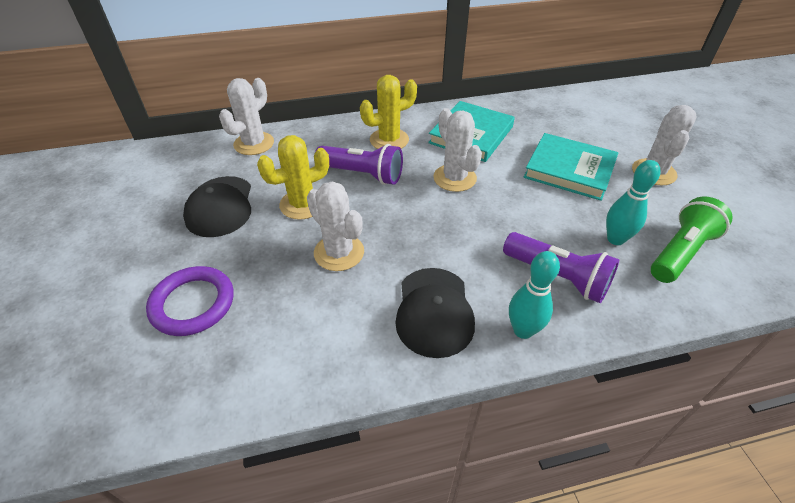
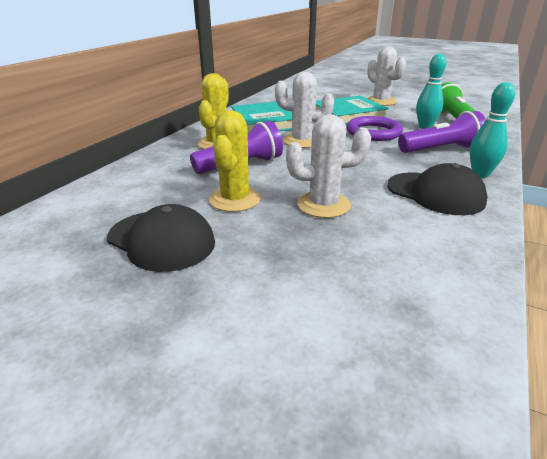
camera: 50 degrees left, 15 degrees down
purple ring [146,266,233,336] -> purple ring moved to [347,116,403,141]
white cactus [219,78,274,155] -> none

